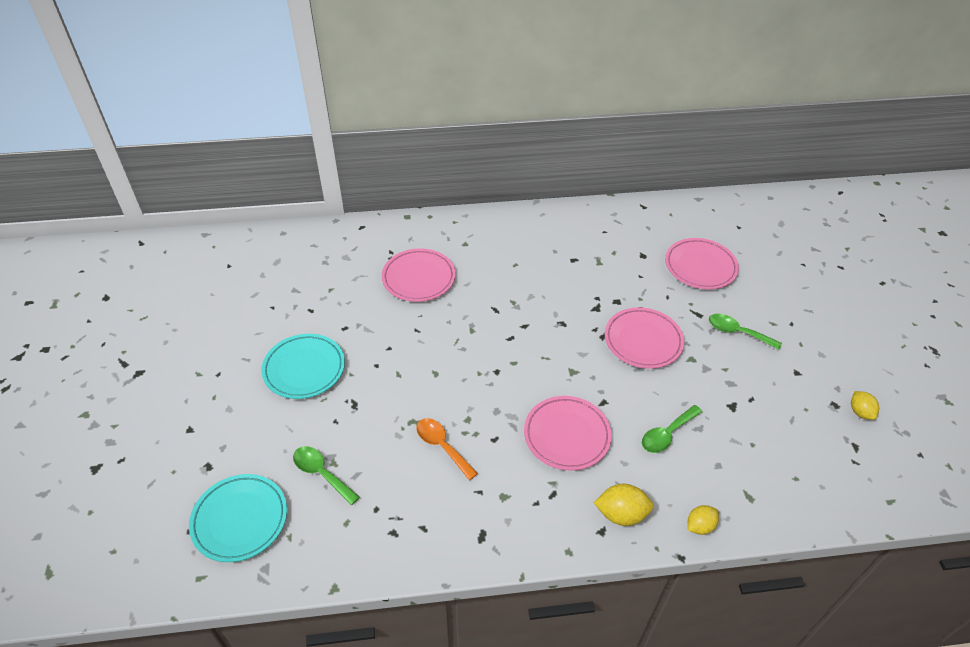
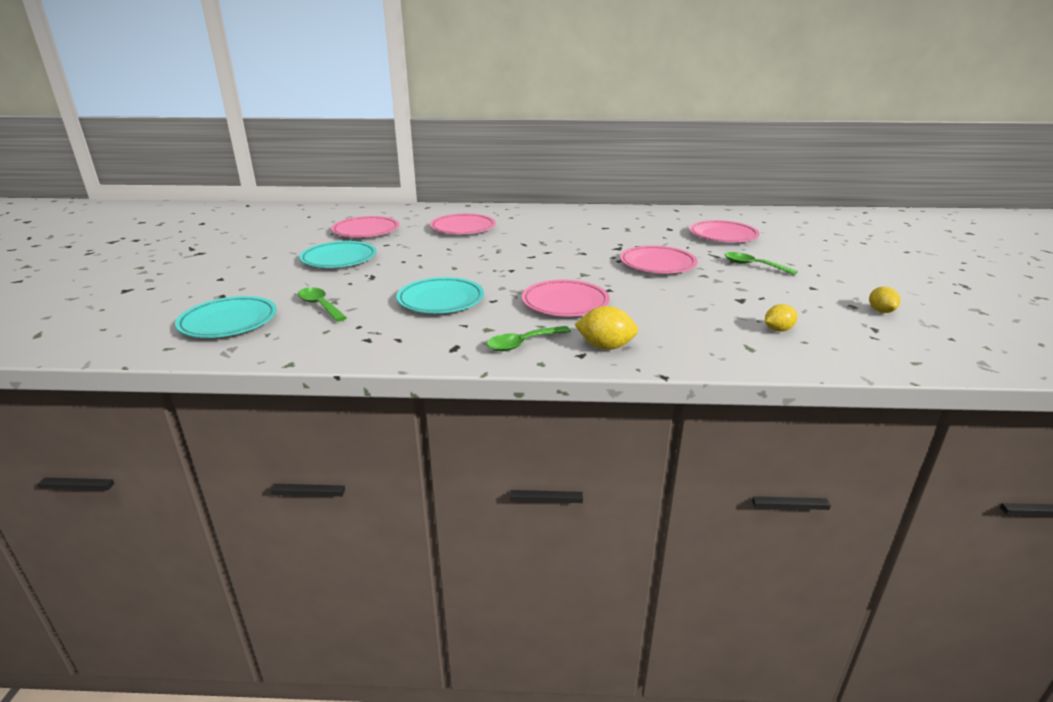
camera: 10 degrees right, 20 degrees down
orange spoon [416,418,478,480] -> turquoise plate [396,277,484,313]
green spoon [642,405,702,453] -> green spoon moved to [486,326,571,351]
yellow lemon [688,505,719,535] -> yellow lemon moved to [765,304,797,332]
none -> pink plate [331,216,399,237]

